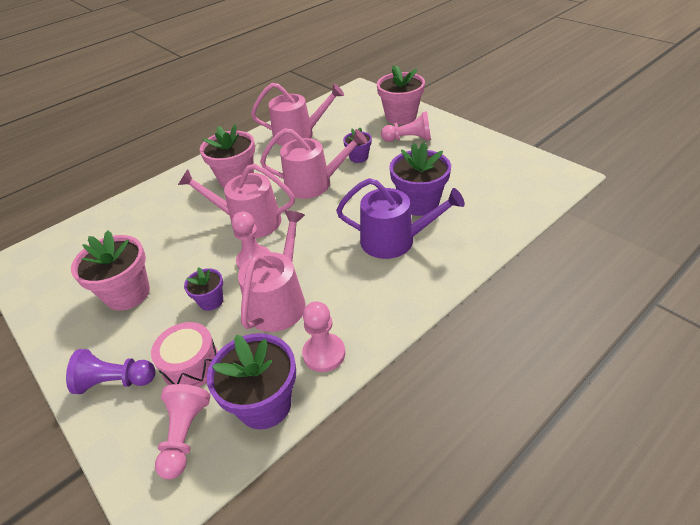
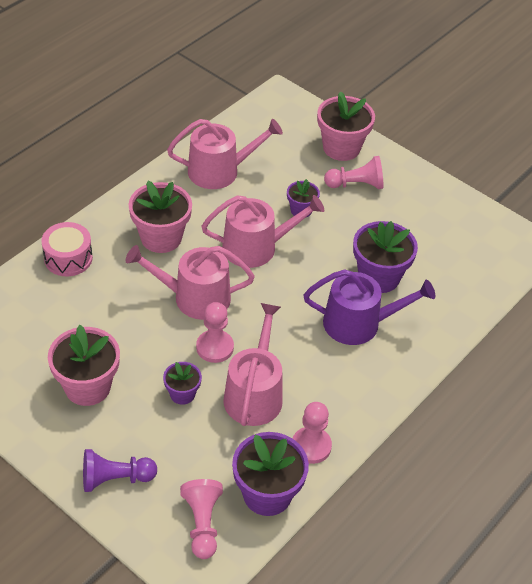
camera: 15 degrees left, 5 degrees up
pink drum [151,322,218,387] -> pink drum moved to [41,222,93,276]

